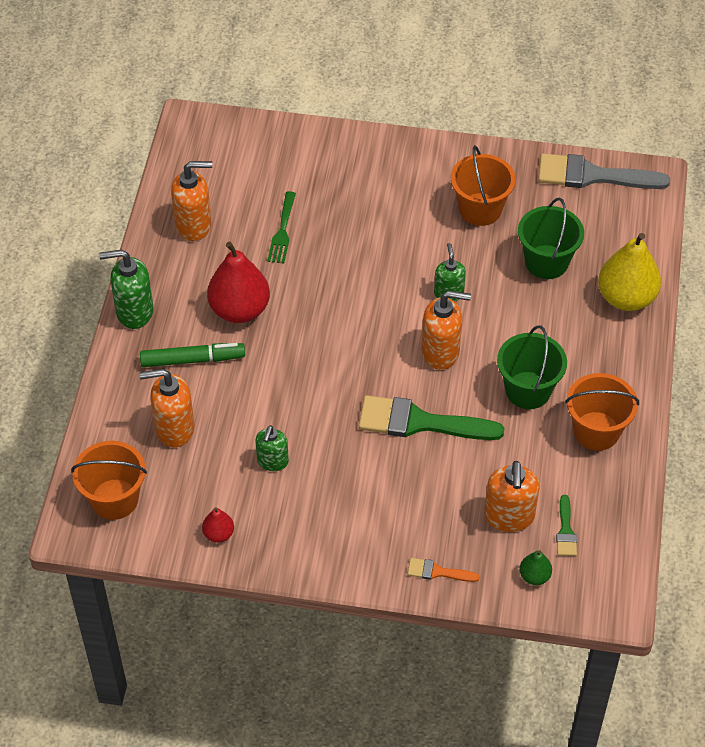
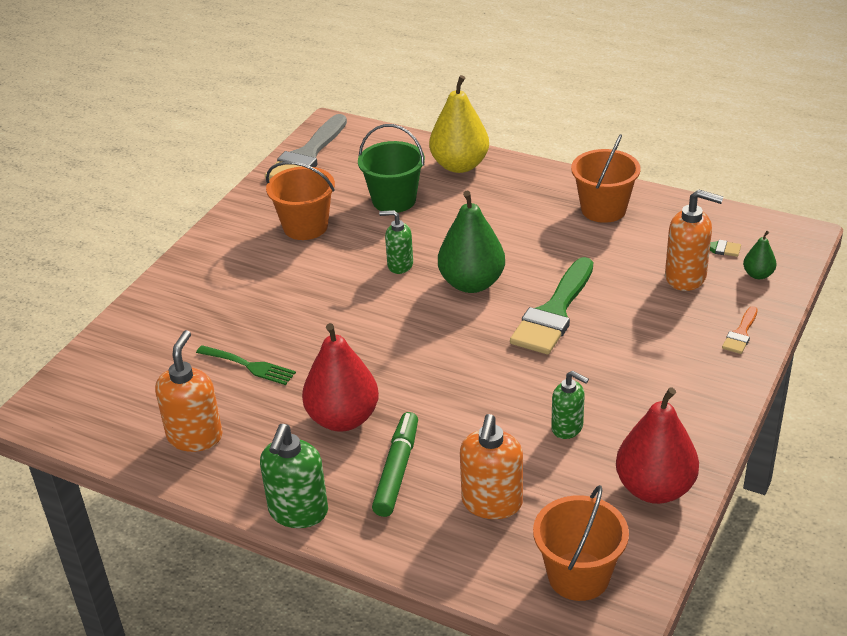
camera: 70 degrees left, 15 degrees down
red pear [202,507,234,543] -> red pear [616,387,699,504], size x2.11
orange soap dispenser [422,291,471,370] -> green pear [438,191,505,293]
green bucket [497,325,567,409] -> none

